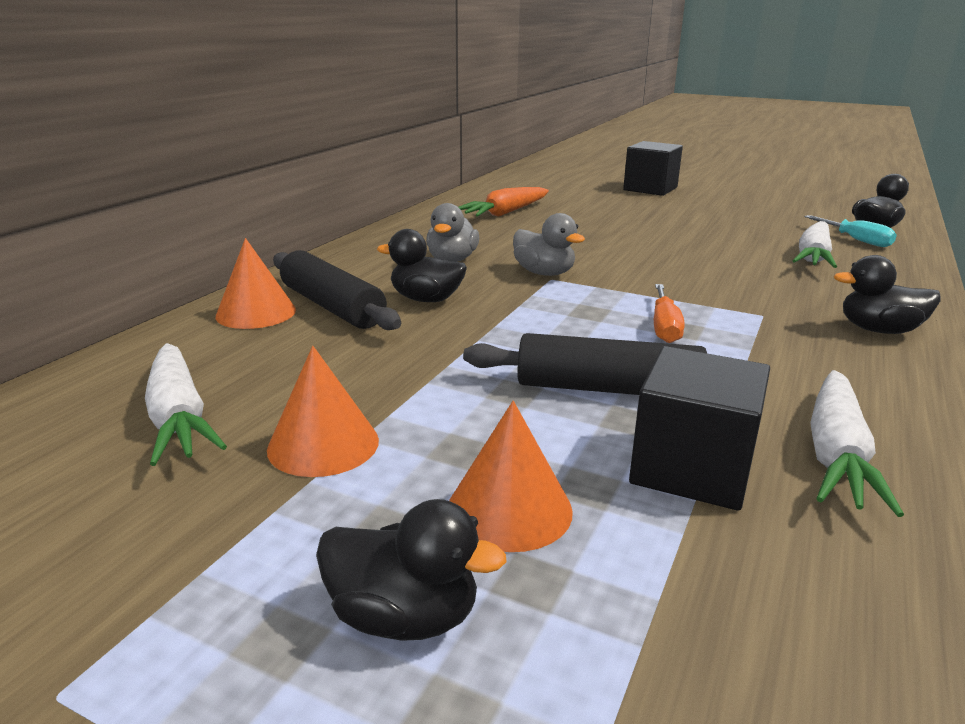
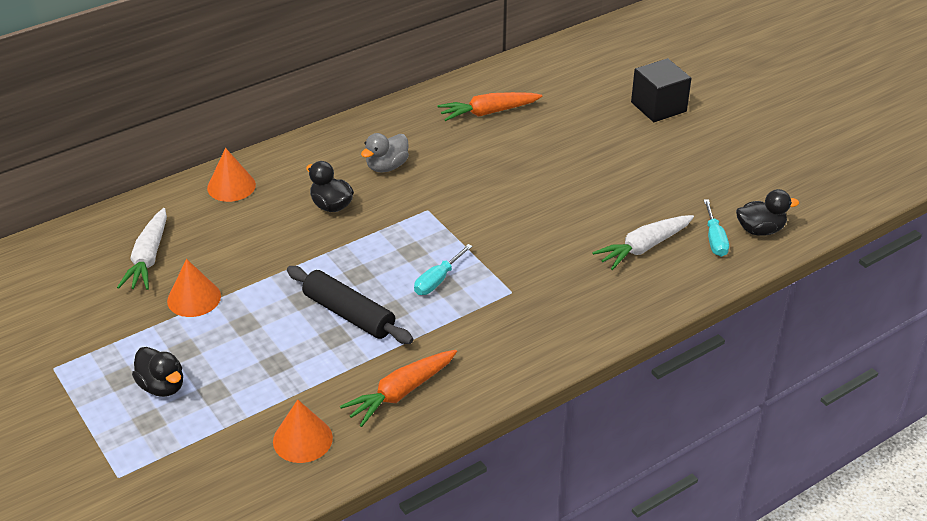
camera: 30 degrees right, 15 degrees up
black rolling pin [273,250,401,330] -> none
orange cone [449,401,573,552] -> orange cone moved to [273,399,333,463]
grey duck [513,213,585,276] -> none
black cube [629,346,770,511] -> none
orange screwdriver [654,284,685,343] -> turquoise screwdriver [414,244,473,295]
white carrot [810,370,904,517] -> orange carrot [340,350,457,427]
black duck [834,255,941,334] -> none

